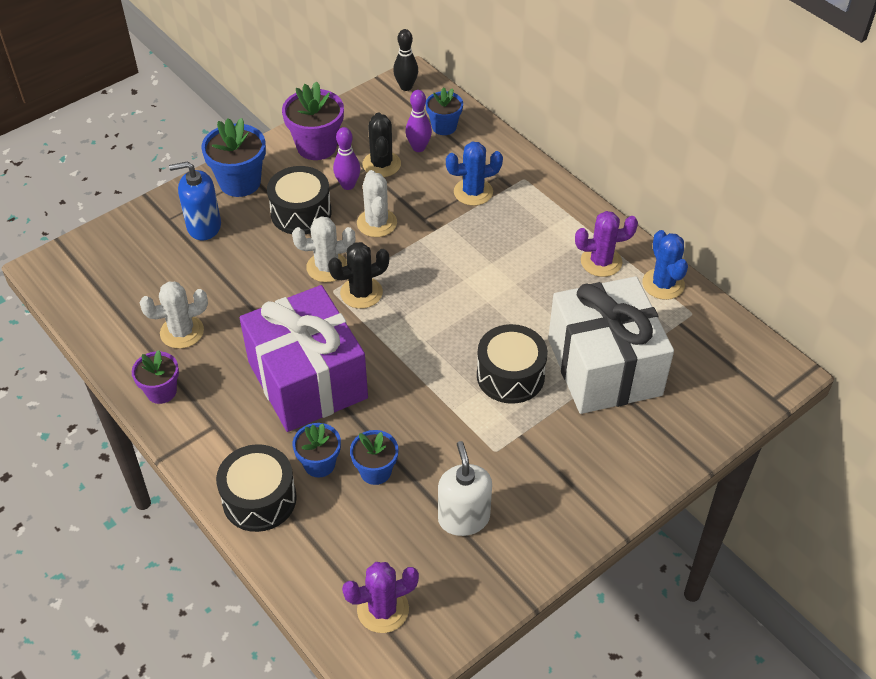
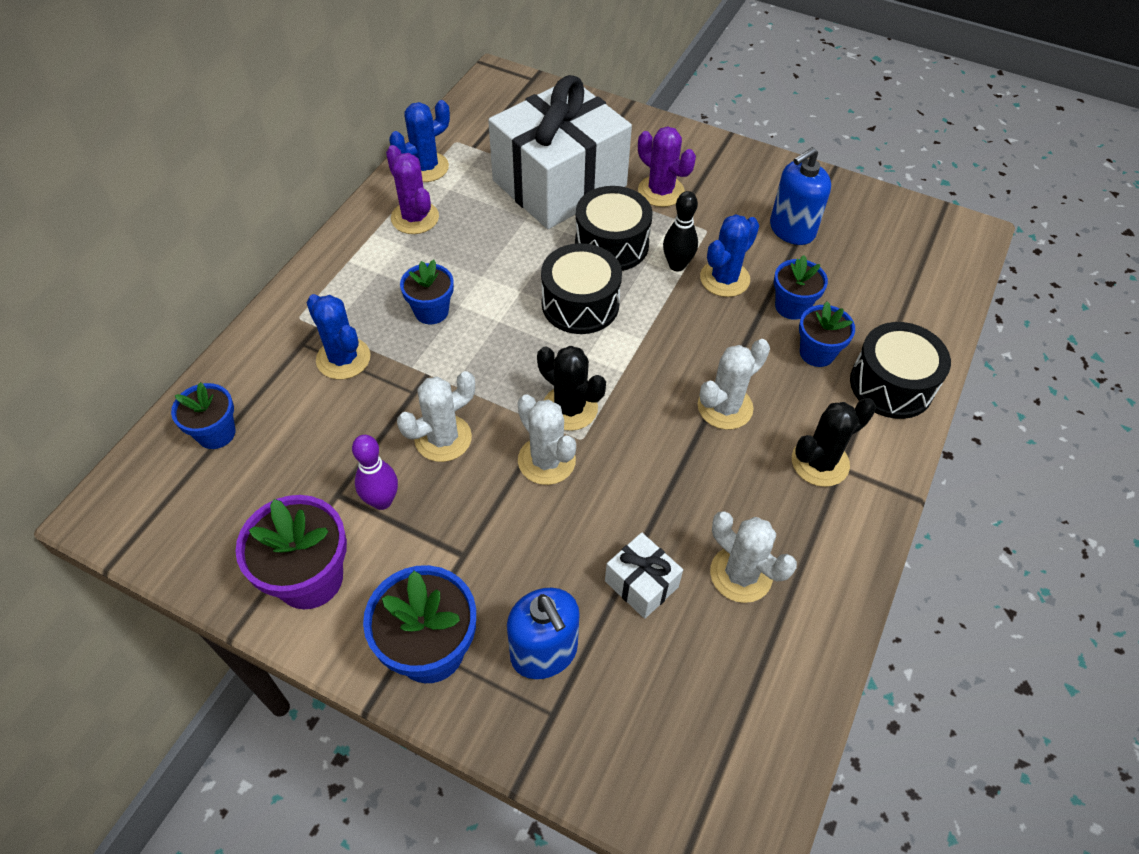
camera: 115 degrees left, 5 degrees up
purple flower pot [132,350,179,404] -> none
purple gift [240,285,368,432] -> white cactus [698,339,770,430]
black drum [267,166,332,234] -> black drum moved to [541,243,622,334]
purple cactus [342,562,419,633] -> purple cactus moved to [638,126,696,207]
black cactus [362,113,401,177] -> black cactus moved to [792,398,876,487]
black bowling pin [393,29,418,91] -> black bowling pin moved to [663,191,698,271]
purple bowling pin [406,90,432,152] -> none
white soap dispenser [438,441,492,536] -> blue soap dispenser [770,147,831,245]
none -> blue flower pot [400,259,454,324]
none -> white gift [605,532,683,619]
none -> blue cactus [700,214,759,297]

